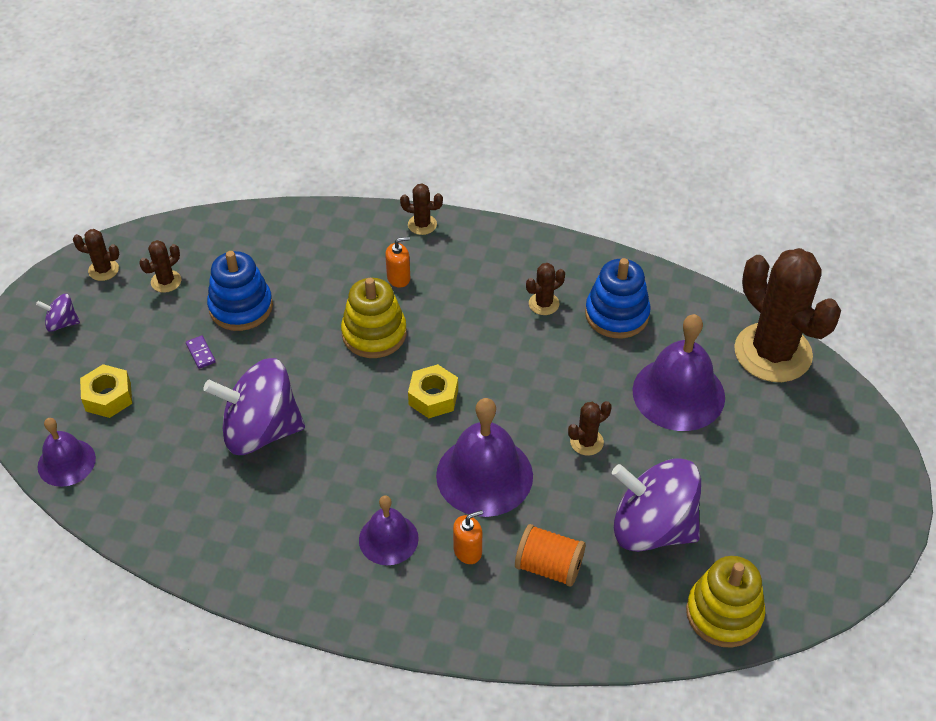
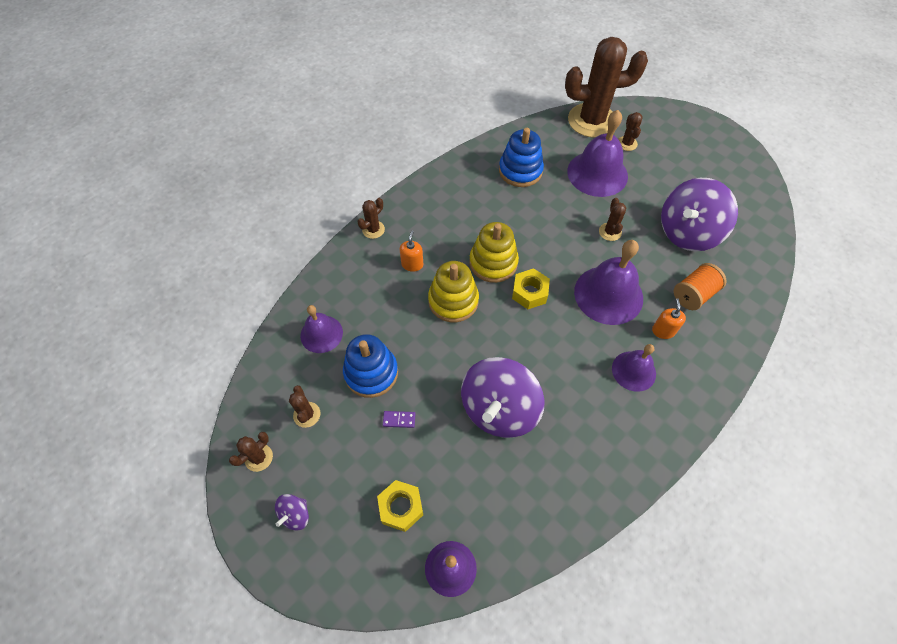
camera: 60 degrees left, 10 degrees up
brown cactus [526,263,565,315] -> brown cactus moved to [618,112,643,151]
yellow stacking toy [686,556,765,647] -> yellow stacking toy moved to [469,222,519,283]
none -> purple bell [300,305,343,353]

